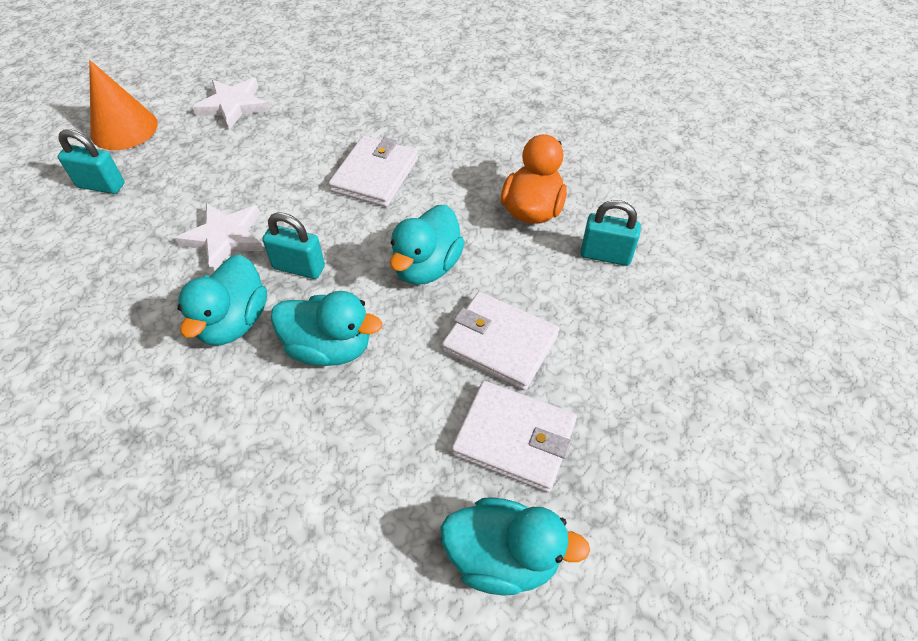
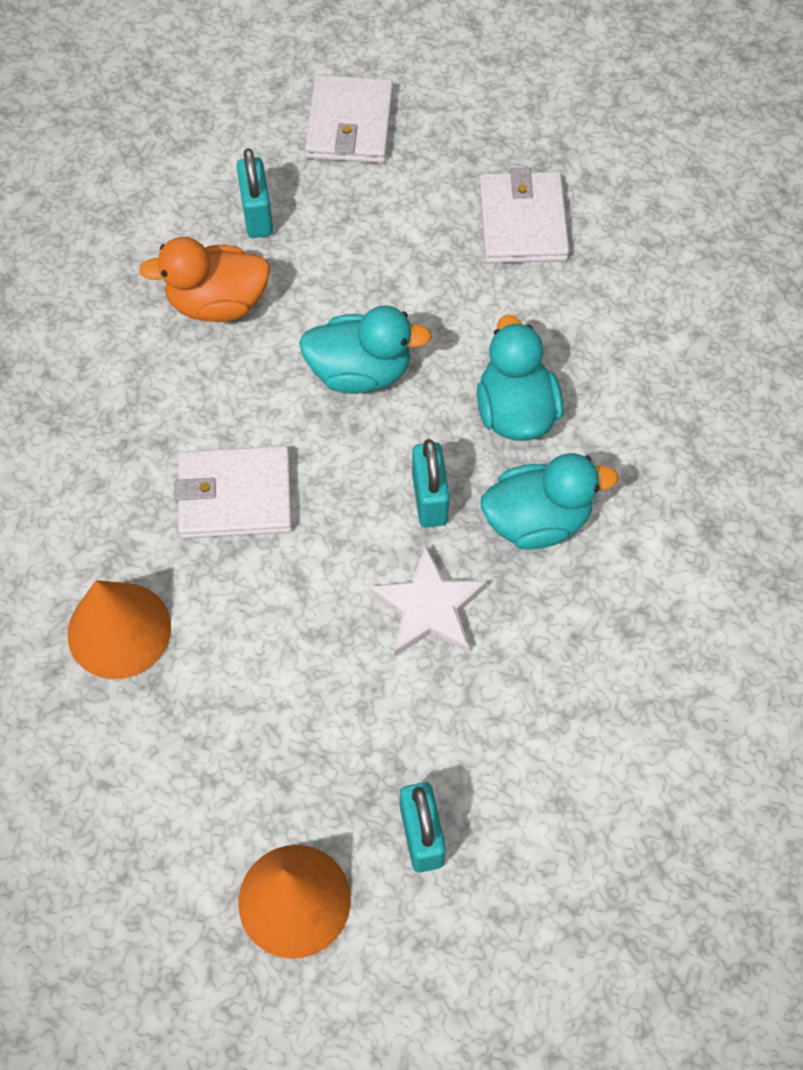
camera: 115 degrees left, 10 degrees up
white star [192,78,269,130] -> none
turquoise duck [440,497,590,596] -> none
white wallet [442,292,559,390] -> white wallet moved to [305,75,393,163]
none -> orange cone [68,580,171,679]

